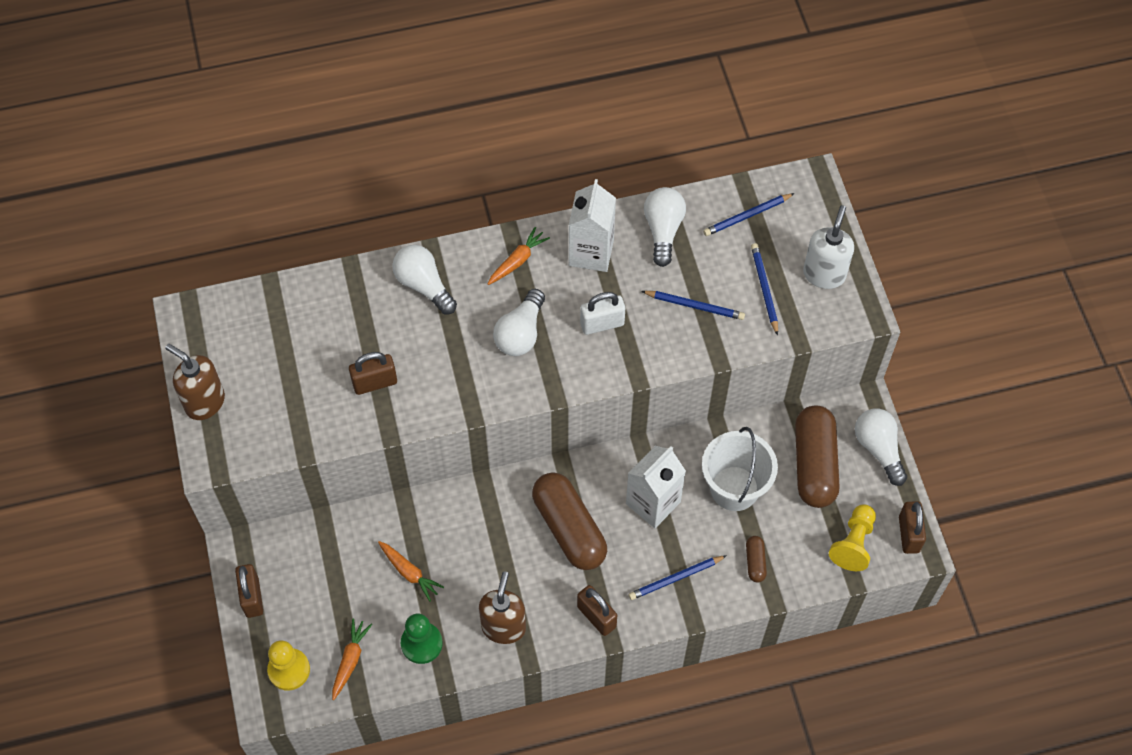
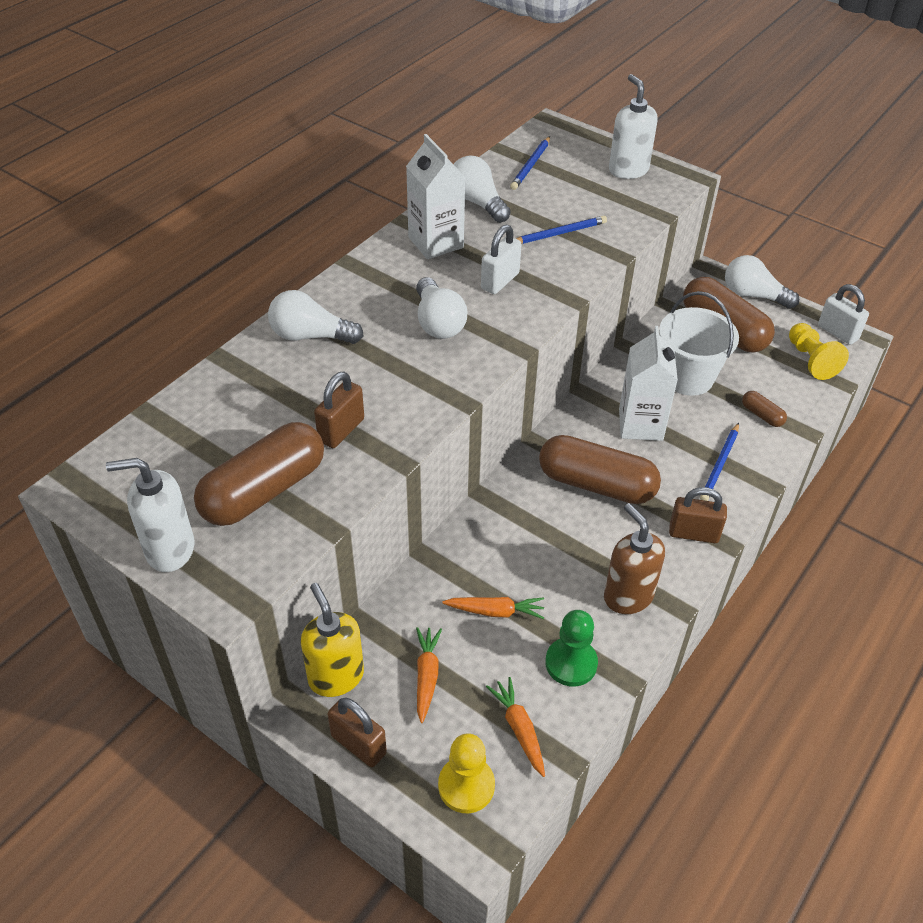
camera: 40 degrees left, 15 degrees down
brown soap dispenser [165,344,225,420] -> white soap dispenser [106,458,194,572]
orange carrot [488,227,550,285] -> orange carrot moved to [416,627,442,723]
blue pencil [751,243,778,336] -> none
brown padlock [899,502,926,554] -> white padlock [818,284,869,345]
none -> brown capsule [194,422,324,526]
none -> yellow soap dispenser [301,583,364,697]

